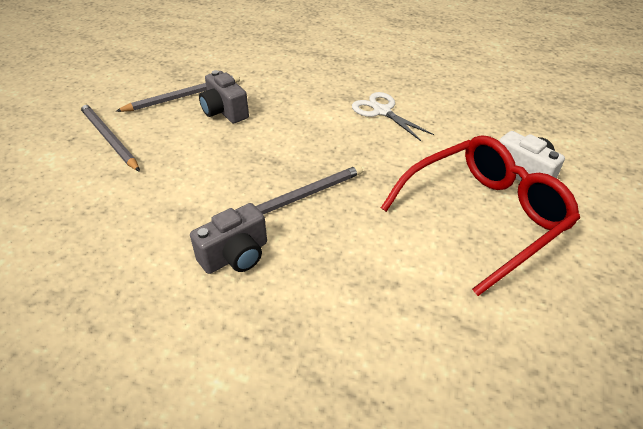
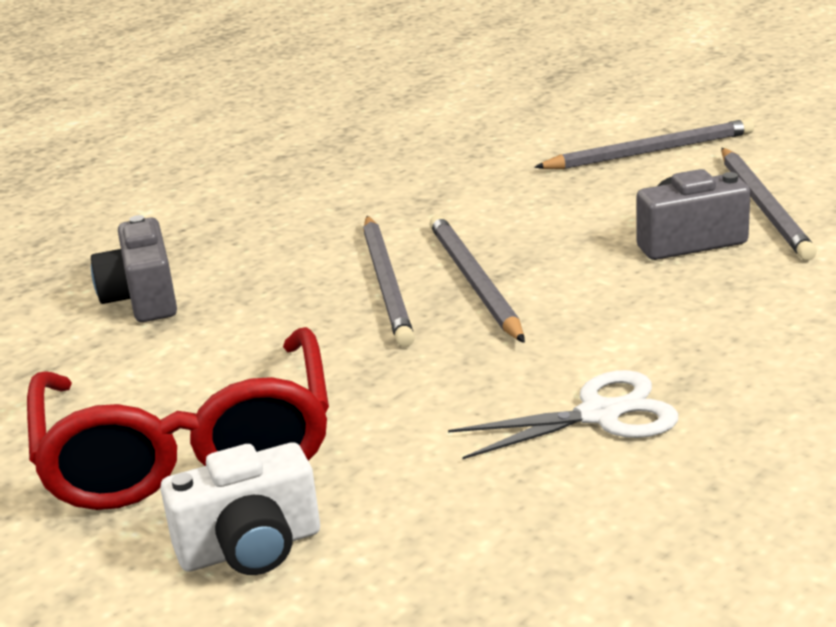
camera: 115 degrees right, 15 degrees down
grey camera [190,203,267,274] -> grey camera moved to [91,215,177,322]
none -> grey pencil [429,215,525,343]

